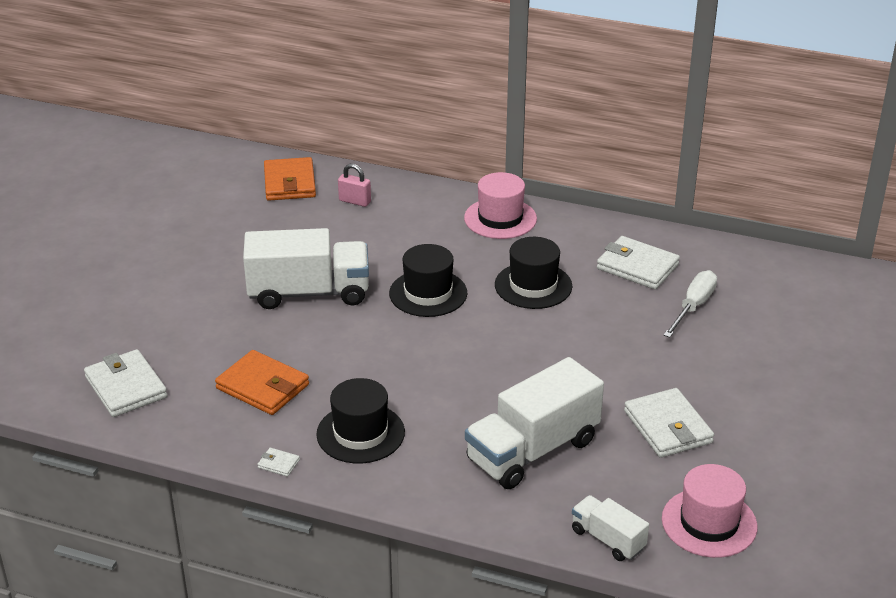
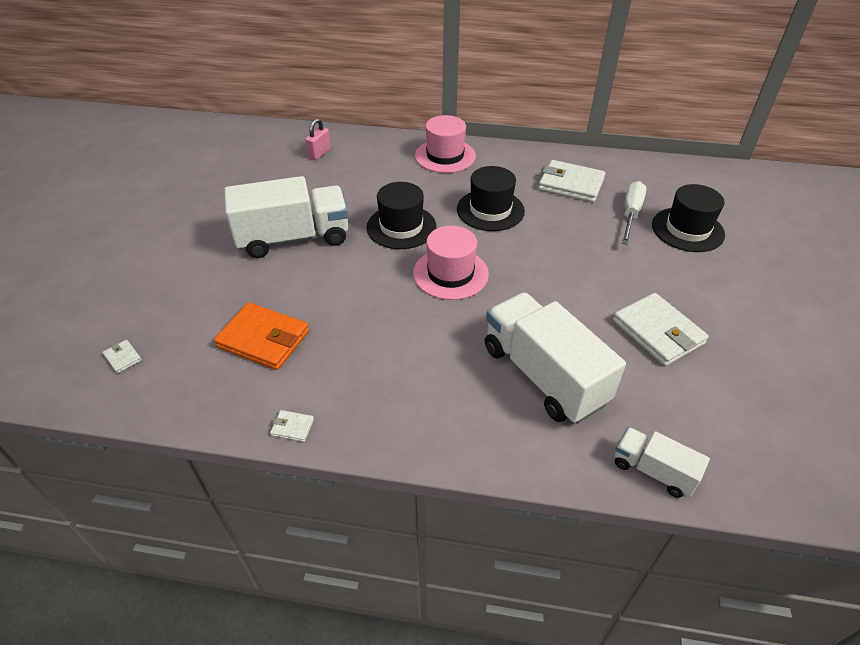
camera: 10 degrees left, 10 degrees up
white wallet [84,349,167,417] -> white wallet [103,340,142,373], size x0.43
orange wallet [264,157,316,201] -> none
black hat [316,378,405,463] -> black hat moved to [652,184,725,252]
pink padlock [338,164,371,207] -> pink padlock turned 75 degrees counterclockwise [305,118,331,160]
white truck [465,357,604,489] -> white truck turned 105 degrees clockwise [485,292,626,424]
pink hat [662,464,758,558] -> pink hat moved to [413,226,489,300]

